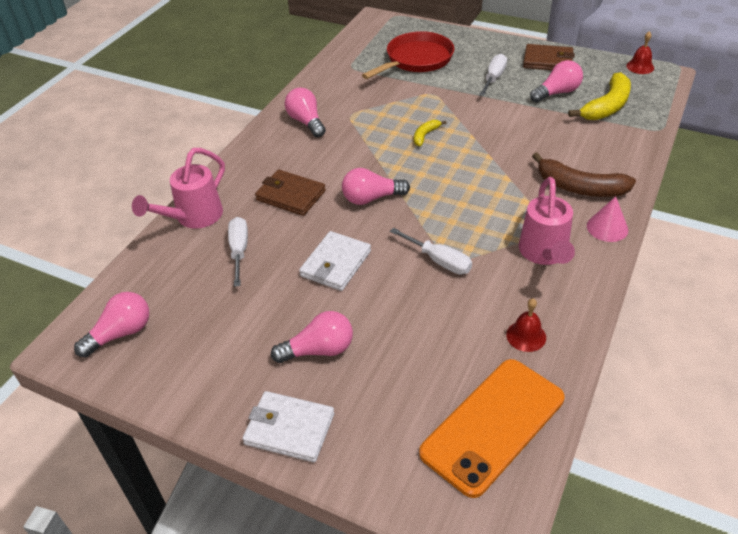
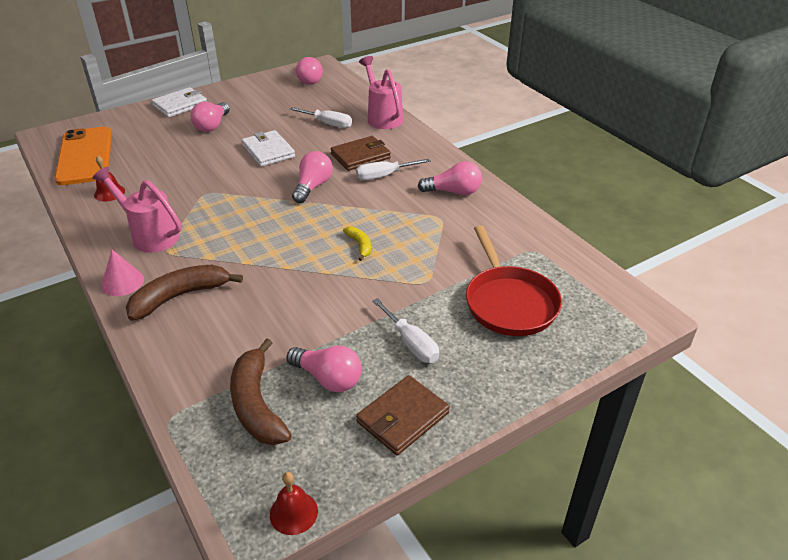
camera: 120 degrees right, 5 degrees down
white screwdriver [390,228,472,274] -> white screwdriver moved to [356,159,430,180]
pink light bulb [530,60,583,103] -> pink light bulb turned 60 degrees counterclockwise [286,345,362,392]
yellow banana [568,72,631,120] -> brown banana [230,338,292,445]

